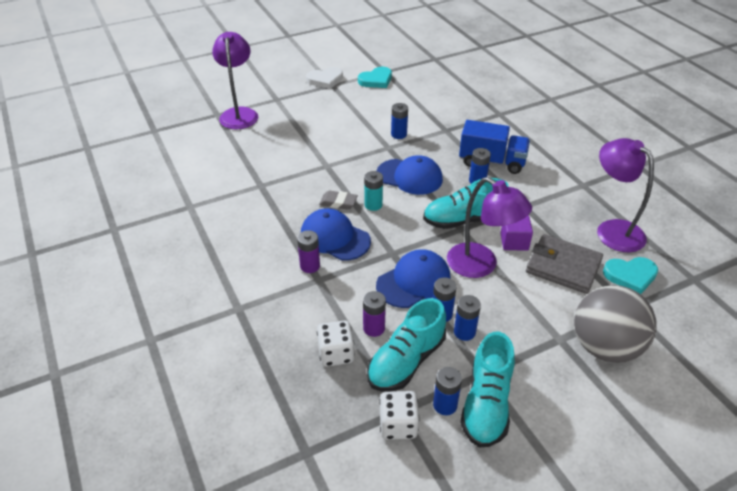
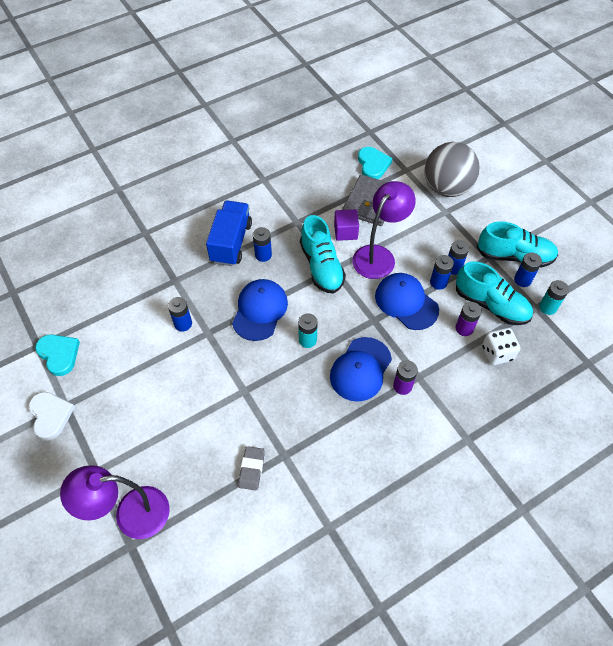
camera: 95 degrees left, 15 degrees up
grey eraser [319,191,358,210] -> grey eraser moved to [238,446,265,490]
white dice [379,391,420,440] -> turquoise battery [539,280,569,315]
purple lamp [597,138,654,252] -> none

